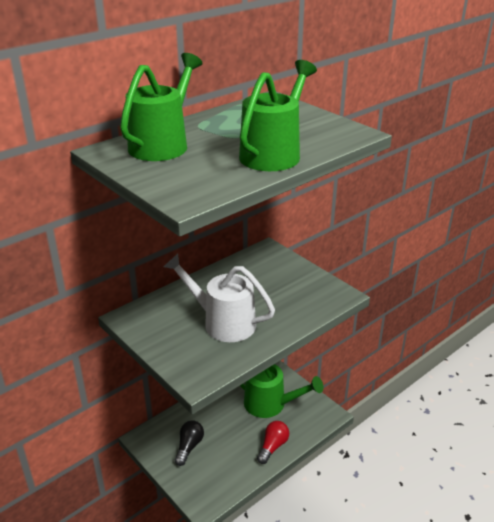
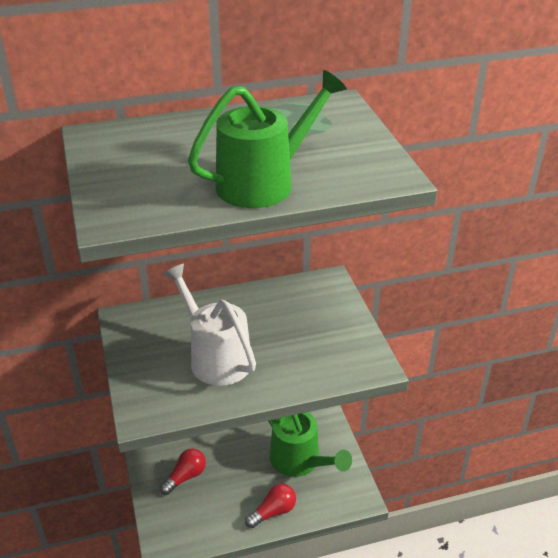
camera: 25 degrees right, 5 degrees up
green watering can [120,53,202,161] -> none
black light bulb [175,420,204,466] -> red light bulb [160,448,206,495]

